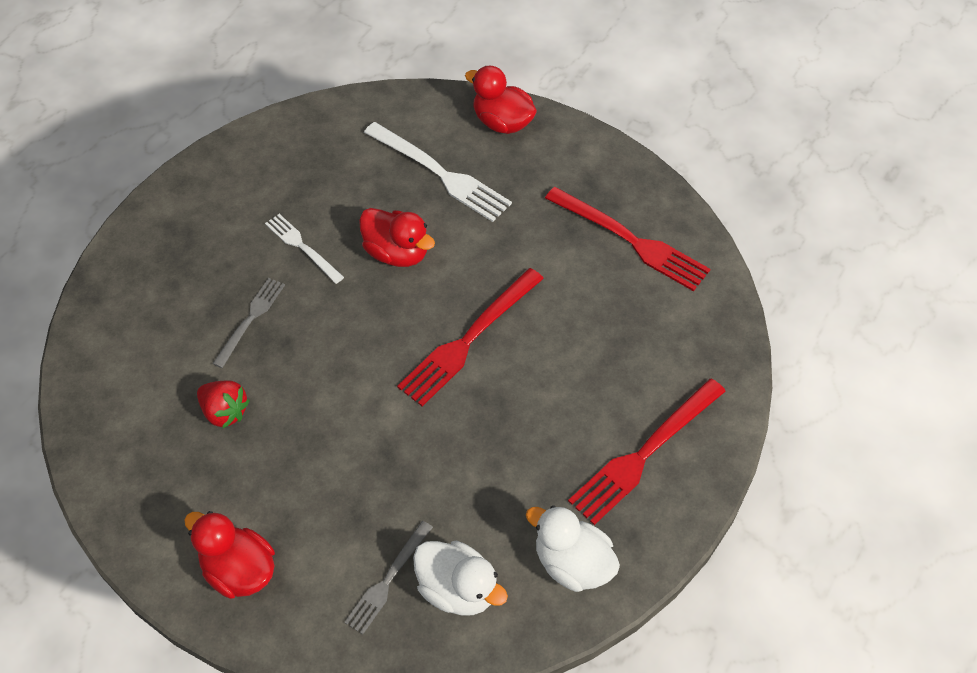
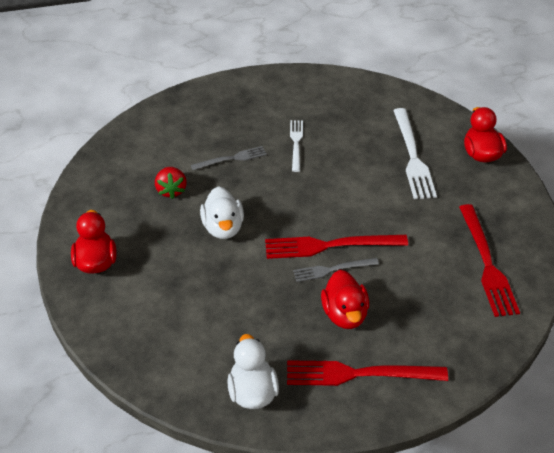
camera: 45 degrees right, 10 degrees down
grey fork [344,521,433,634] -> grey fork moved to [293,258,379,282]
red duck [359,208,435,267] -> red duck moved to [321,270,369,329]
white duck [413,541,508,616] -> white duck moved to [200,186,244,239]

